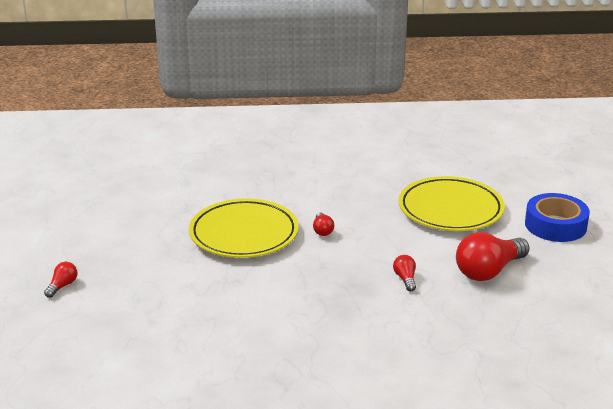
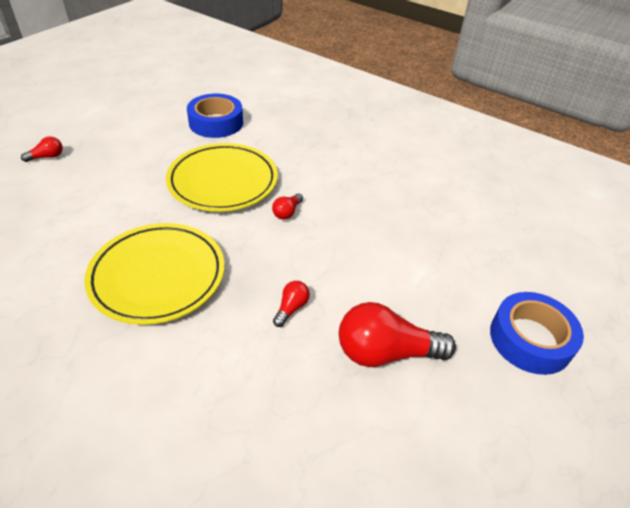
camera: 35 degrees right, 15 degrees up
yellow plate [399,176,505,231] -> yellow plate moved to [84,223,225,325]
none -> blue tape [187,94,243,138]

